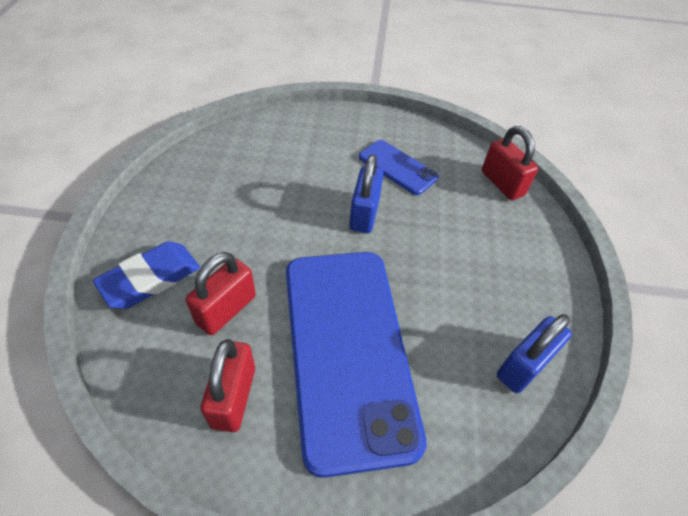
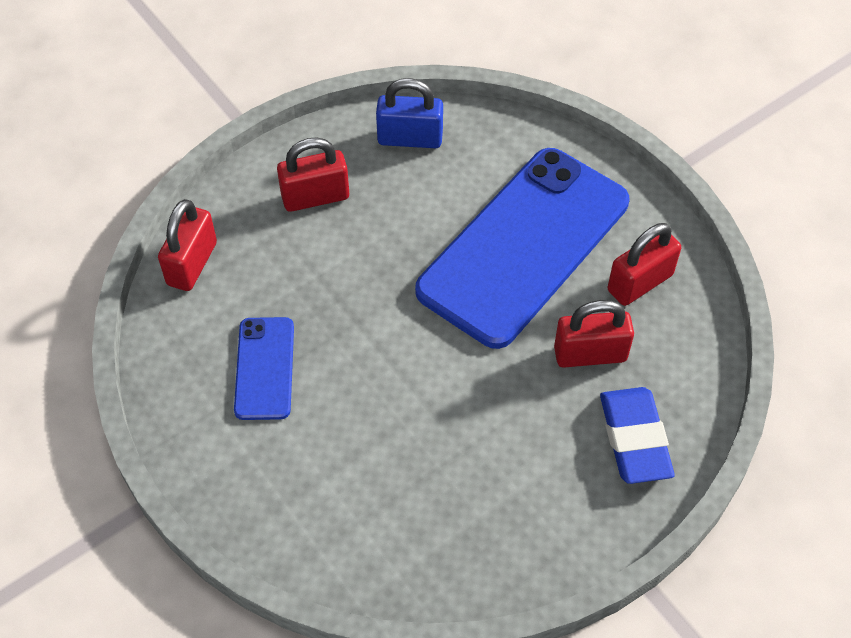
camera: 130 degrees left, 5 degrees up
blue eraser [93,241,200,309] -> blue eraser turned 75 degrees clockwise [600,387,675,484]
blue padlock [349,154,384,233] -> none
none -> red padlock [277,137,349,212]

